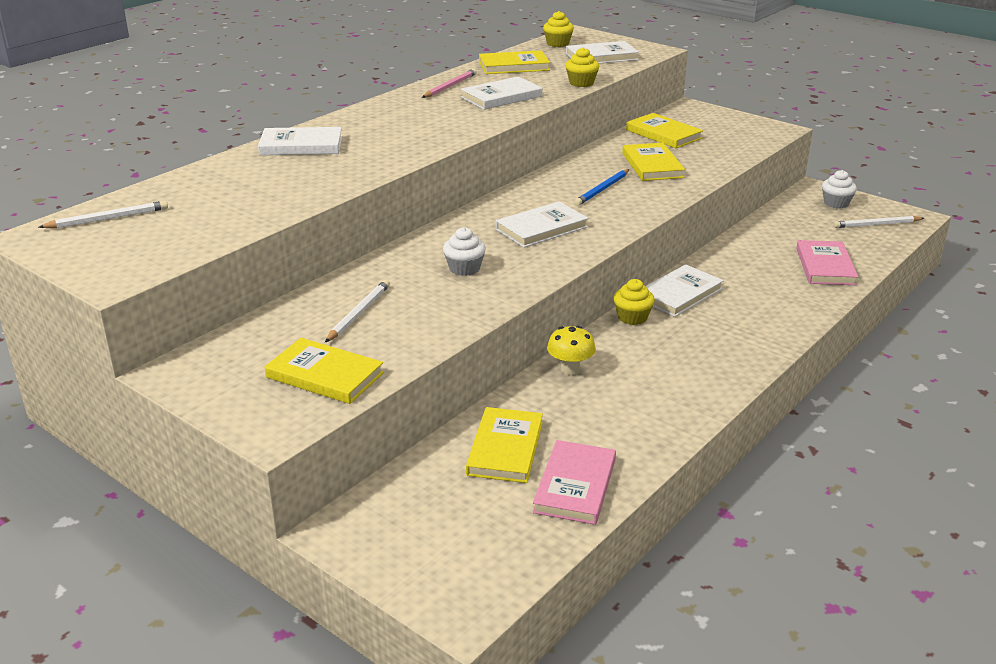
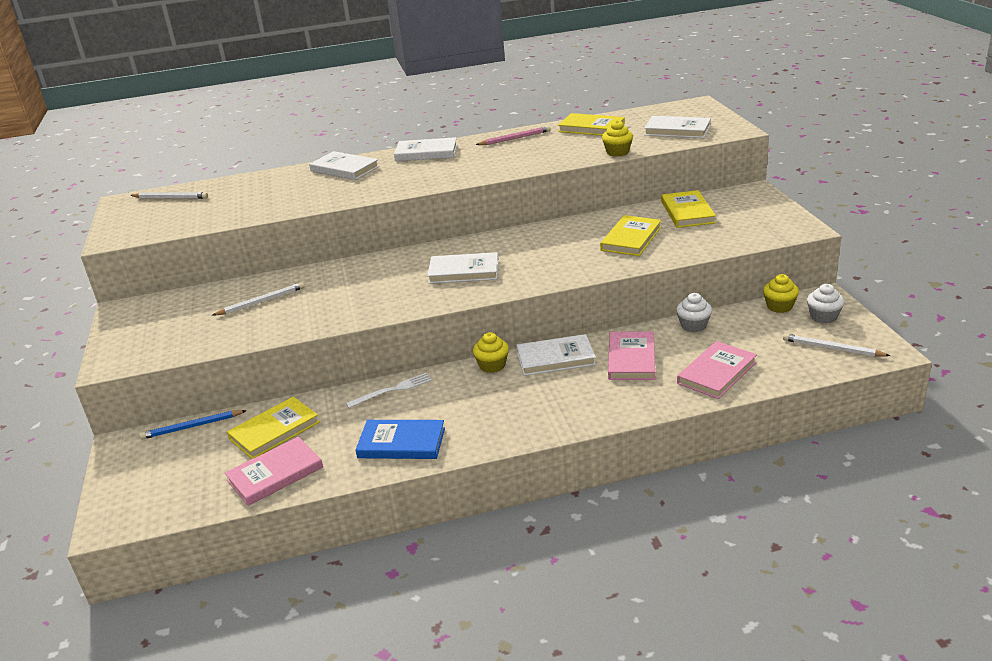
camera: 40 degrees right, 0 degrees up
yellow book [265,338,384,404] -> none
white cupcake [443,227,486,276] -> white cupcake moved to [676,293,712,332]
white book [461,76,542,110] -> white book moved to [394,137,457,161]
yellow cupcake [543,11,574,47] -> yellow cupcake moved to [763,274,799,313]
yellow mushroom [547,326,596,375] -> white fork [346,373,432,408]
blue pencil [574,169,630,206] -> blue pencil moved to [139,410,247,440]
none -> blue book [355,420,445,459]
none -> pink book [608,331,655,380]

